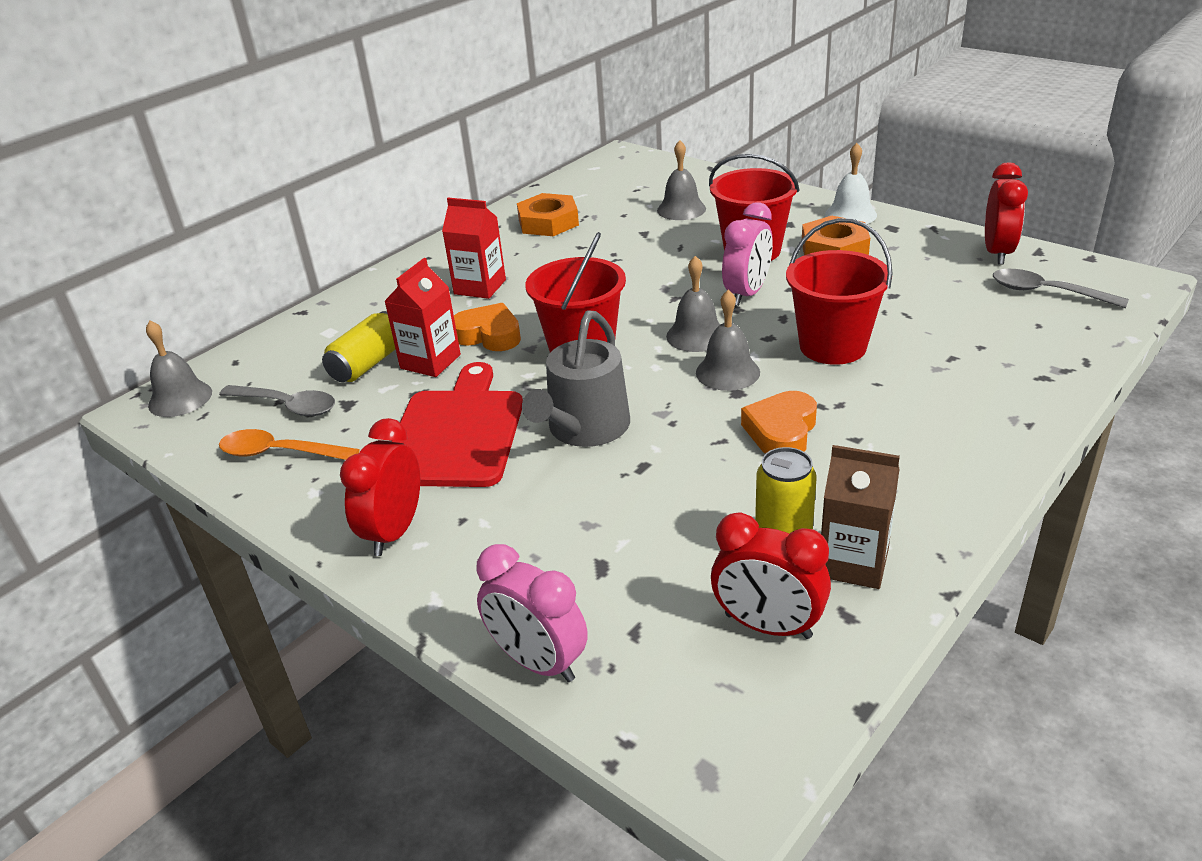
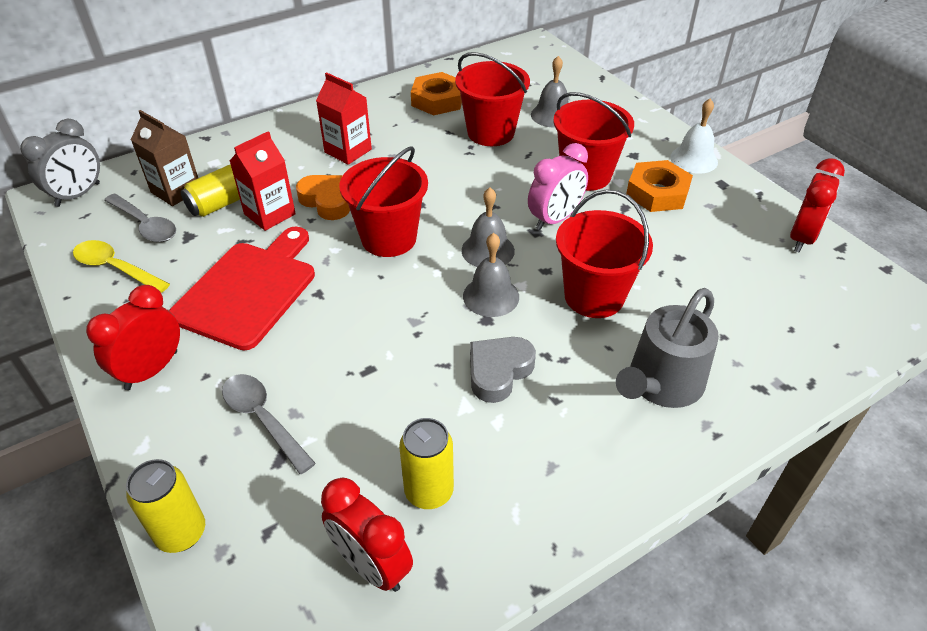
camera: 15 degrees right, 10 degrees up
grey bell [146,321,212,417] -> grey clock [20,119,100,207]
orange spoon [219,429,360,460] -> yellow spoon [73,240,170,293]
pink clock [476,544,588,682] -> yellow can [126,459,205,553]
grey watering can [522,310,630,447] -> grey watering can moved to [616,288,719,408]
orange heart [741,391,817,454] -> grey heart [470,337,536,403]
brown carton [821,445,900,589] -> brown carton moved to [131,110,198,206]
grey spoon [993,269,1129,308] -> grey spoon moved to [222,374,316,474]
none -> red bucket [455,52,530,146]

